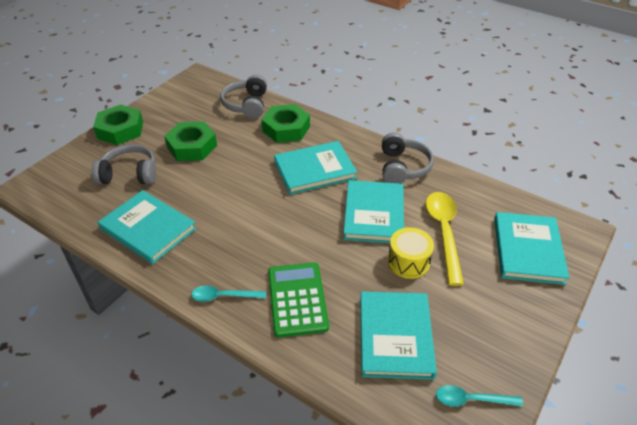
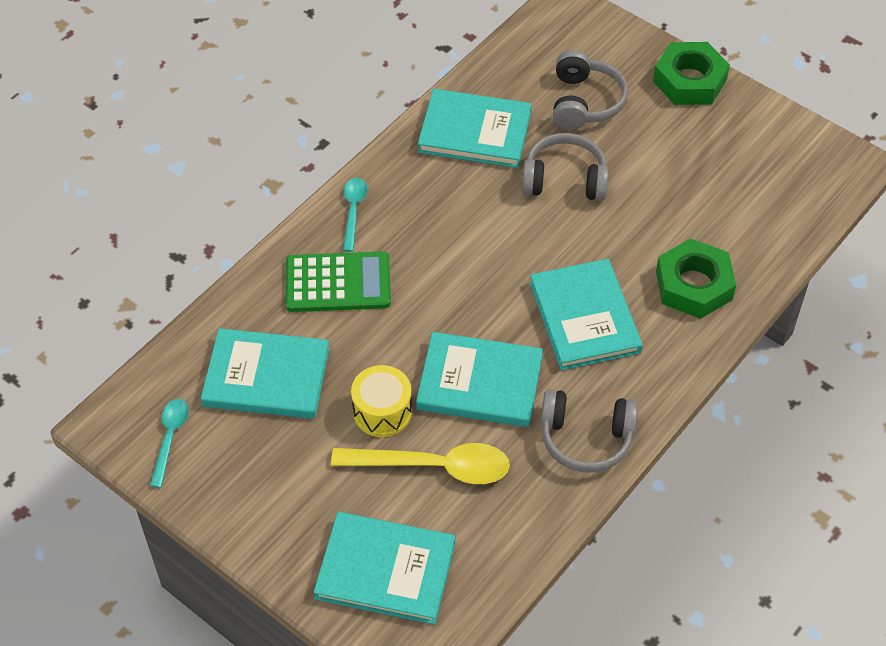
camera: 95 degrees right, 10 degrees up
turquoise book [98,190,196,264] -> turquoise book turned 60 degrees clockwise [418,89,532,168]
green nut [164,121,217,161] -> none
grey headphones [220,75,267,119] -> grey headphones moved to [522,133,609,201]

